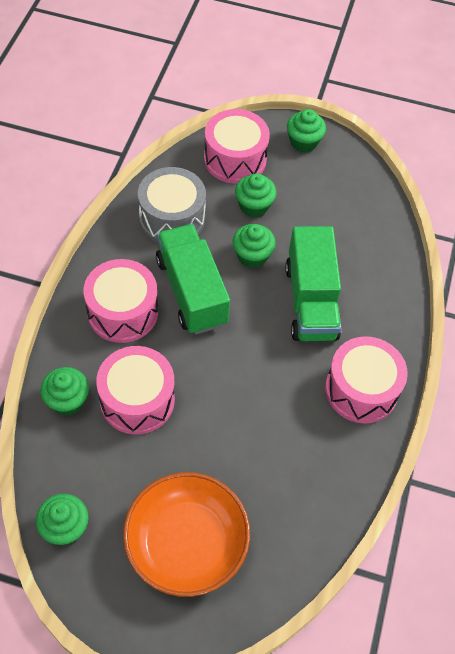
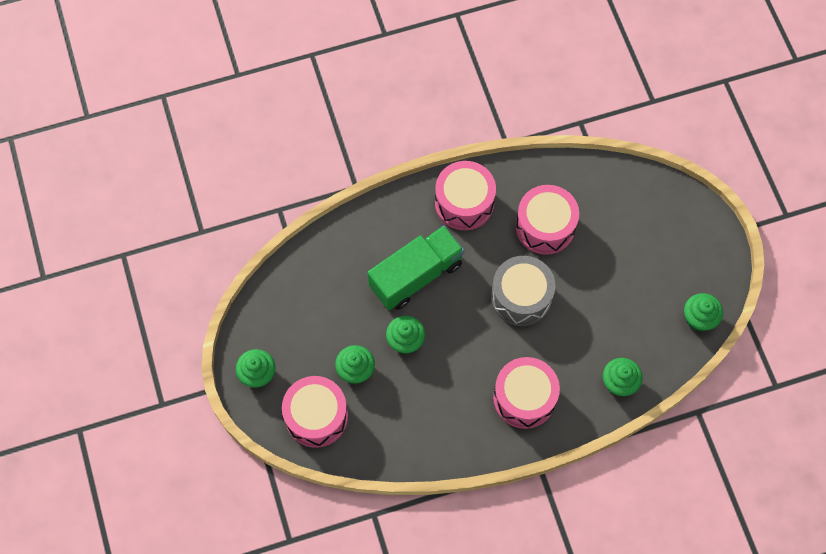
camera: 120 degrees left, 10 degrees up
pink drum [96,346,175,435] -> pink drum moved to [516,185,579,255]
orange bowl [123,472,250,597] -> none
grey drum [138,167,206,243] -> grey drum moved to [491,256,556,326]
green truck [156,224,230,334] -> none

